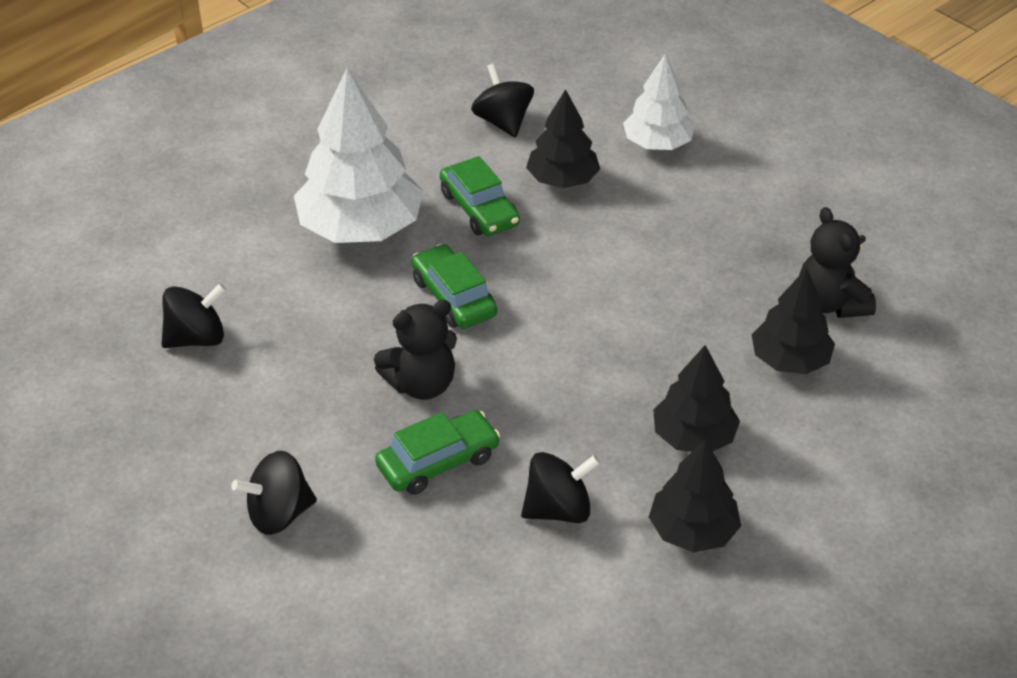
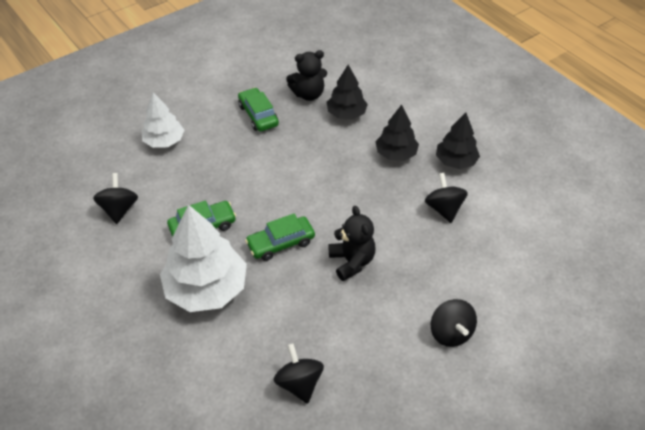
camera: 85 degrees left, 5 degrees up
green car [375,410,500,495] -> green car moved to [238,88,279,132]
black spinning top [471,64,534,138] -> black spinning top turned 105 degrees clockwise [93,173,138,224]
black tree [526,89,600,188] -> none

